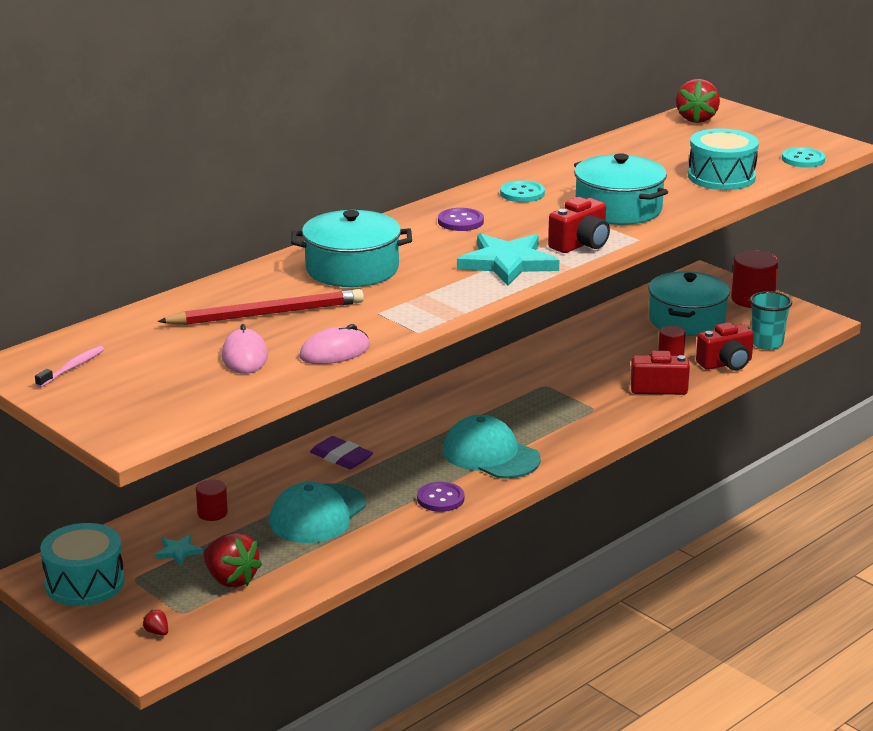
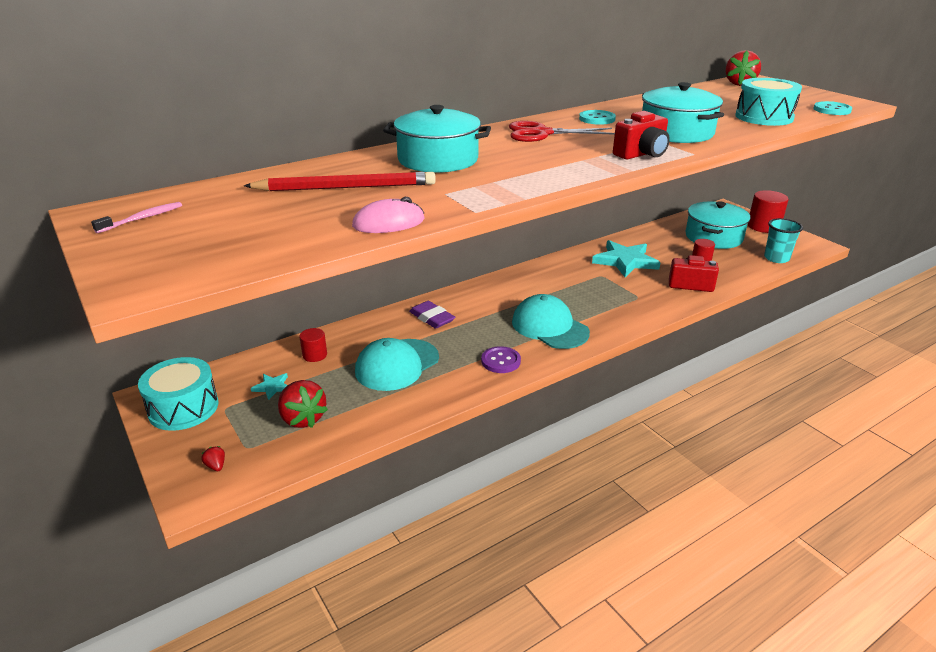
camera: 10 degrees right, 5 degrees up
pink mouse [222,324,268,374] -> none
purple button [438,208,484,231] -> red scissors [509,121,615,142]
turquoise star [457,233,559,286] -> turquoise star moved to [592,240,660,277]
red camera [696,322,754,371] -> none

